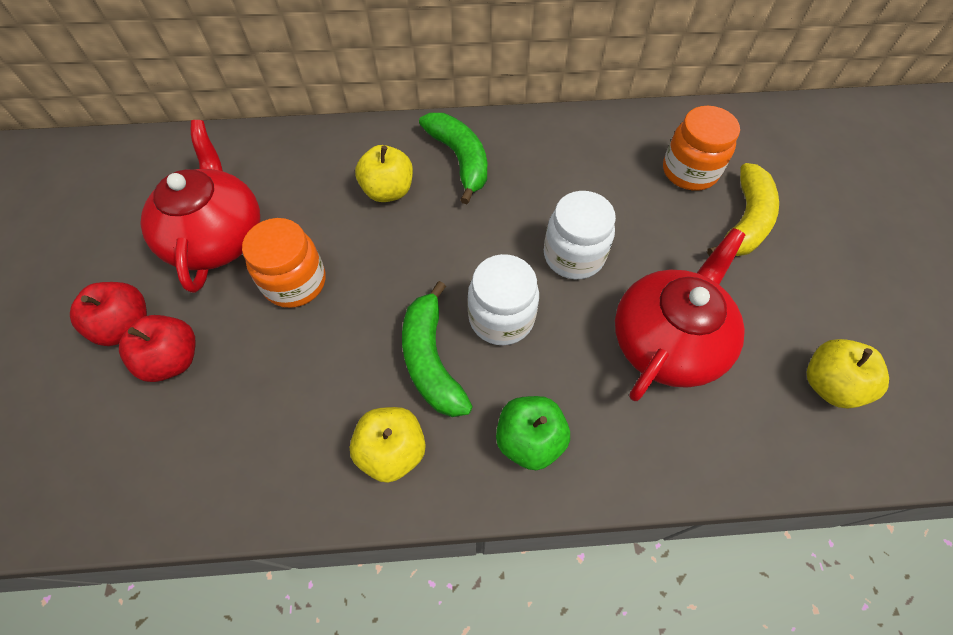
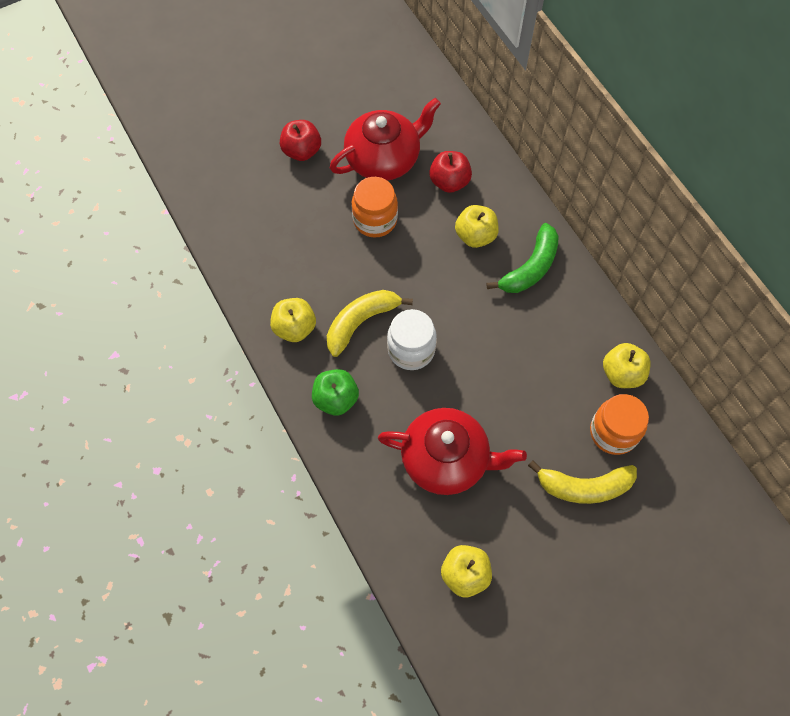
camera: 65 degrees right, 5 degrees up
red apple [119,315,196,382] -> red apple moved to [429,151,472,193]
green banana [402,281,473,417] -> yellow banana [327,290,413,357]
white jar [544,191,616,279] -> none
none -> yellow apple [603,343,651,388]

